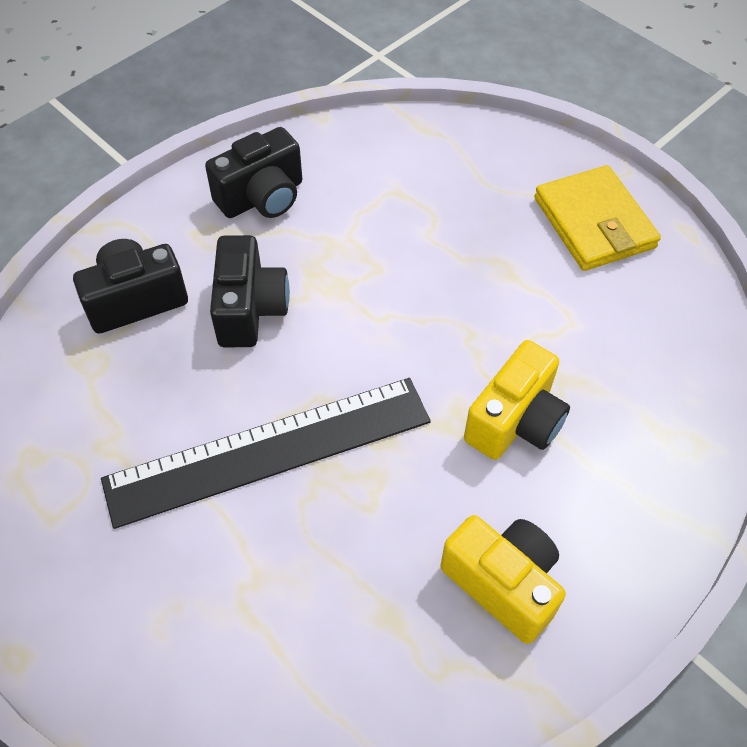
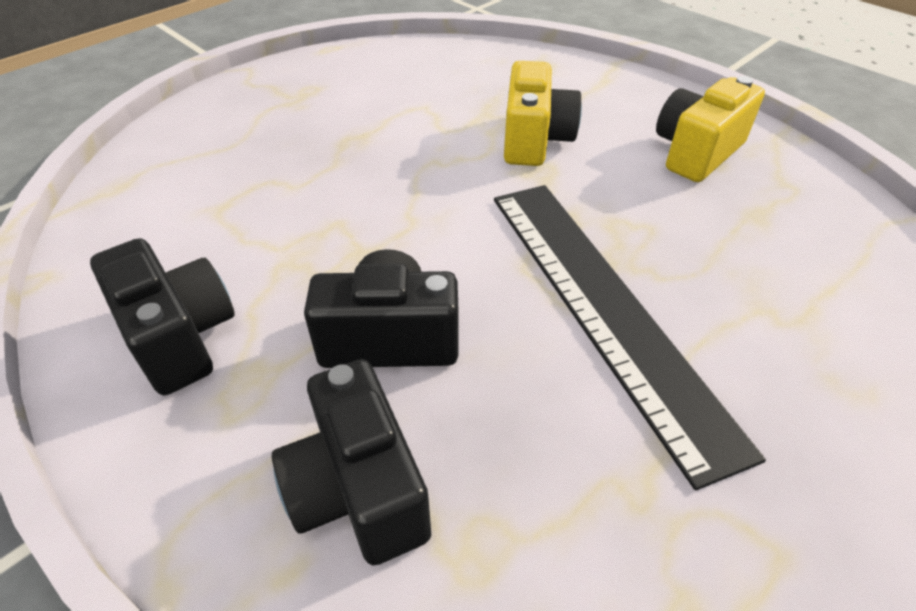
camera: 90 degrees left, 10 degrees down
yellow camera [464,340,570,460] -> yellow camera turned 60 degrees clockwise [504,61,582,166]
yellow wallet [534,165,661,271] -> none

